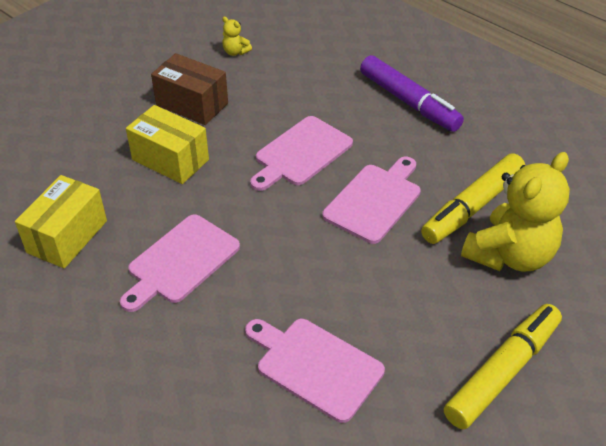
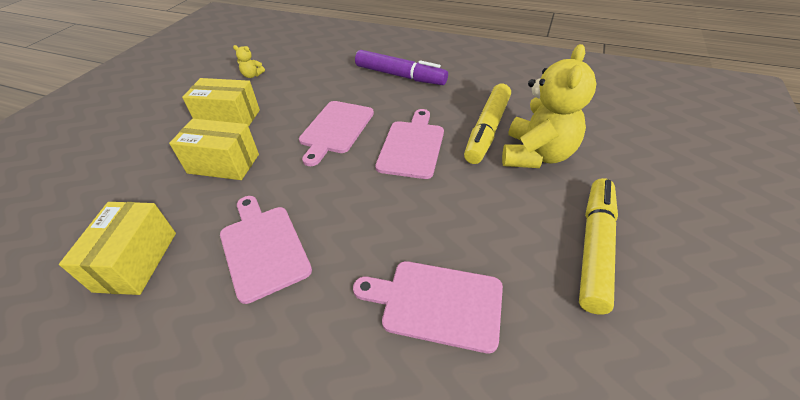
camera: 20 degrees left, 0 degrees up
pink cutting board [120,214,240,312] -> pink cutting board turned 135 degrees clockwise [220,196,312,304]
brown box [151,53,228,125] -> yellow box [182,78,260,127]

